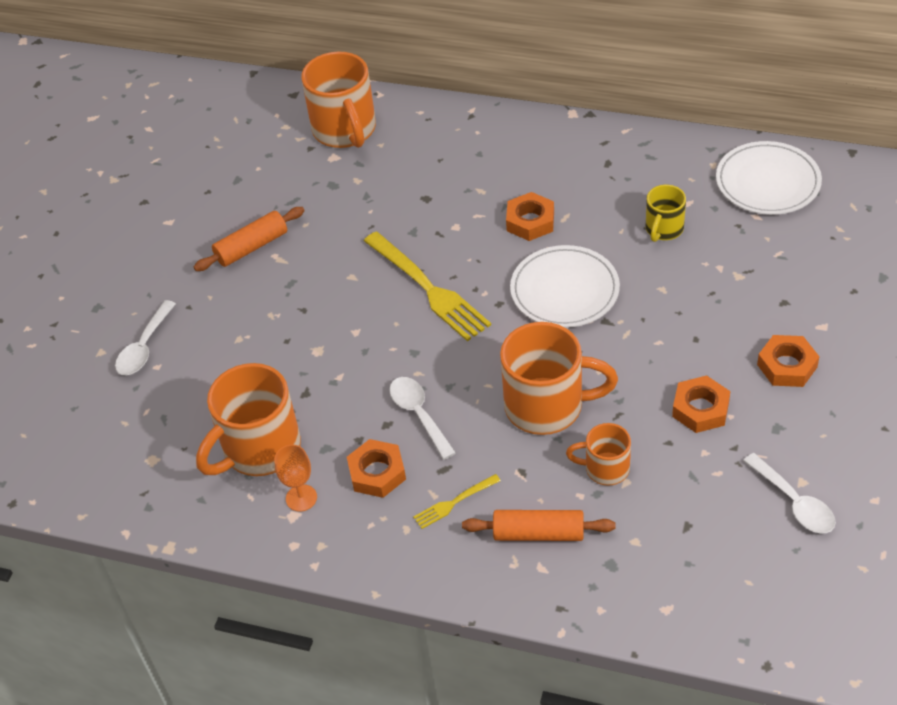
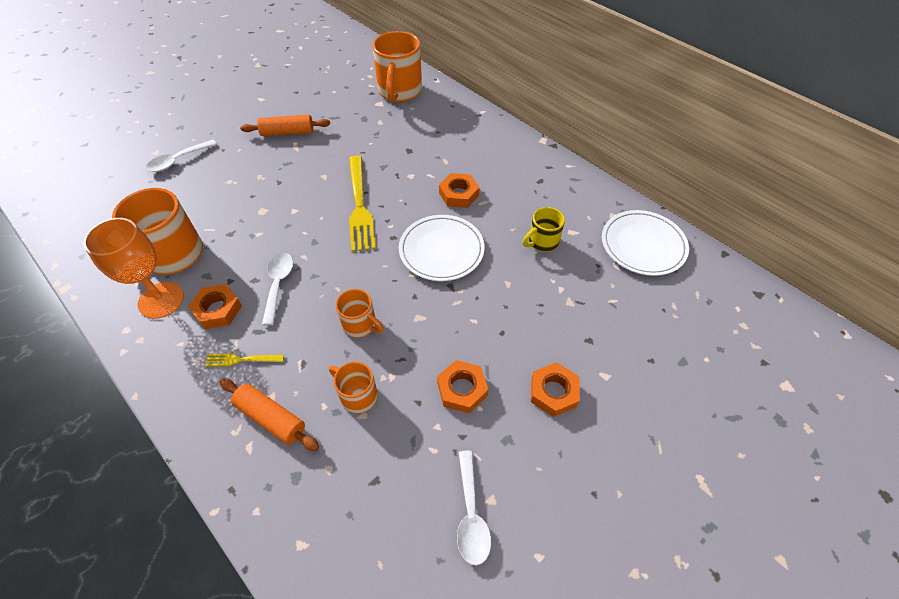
camera: 25 degrees right, 5 degrees up
orange goblet [274,445,317,512] -> orange goblet [83,218,184,319], size x1.81
orange mug [500,322,618,435] -> orange mug [336,289,383,338], size x0.54

